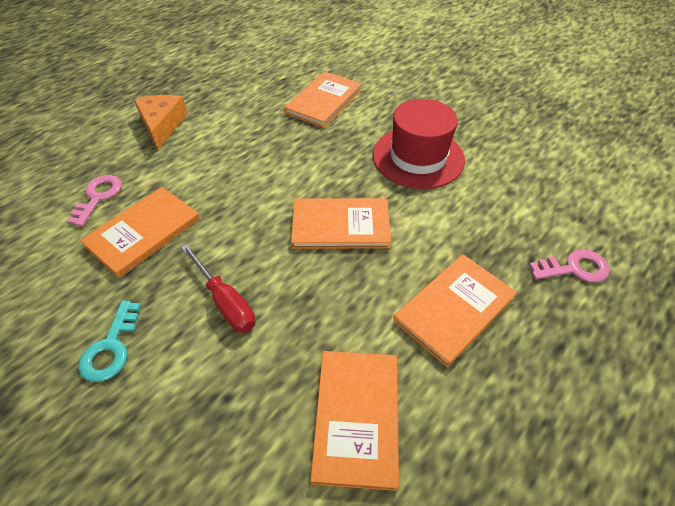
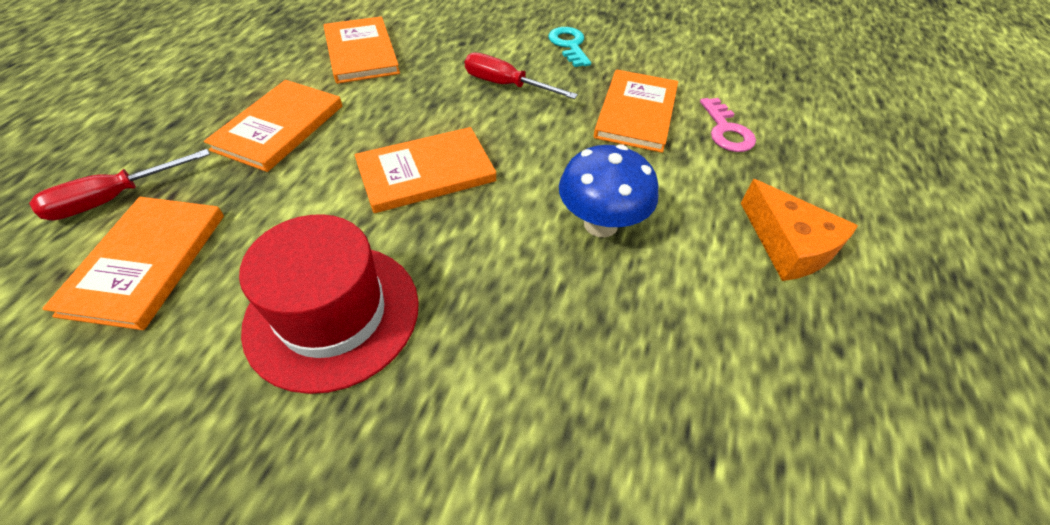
camera: 155 degrees right, 0 degrees up
orange book [284,72,362,128] -> orange book moved to [42,197,224,330]
pink key [529,249,610,283] -> red screwdriver [29,149,210,220]
none -> blue mushroom [559,144,658,237]

